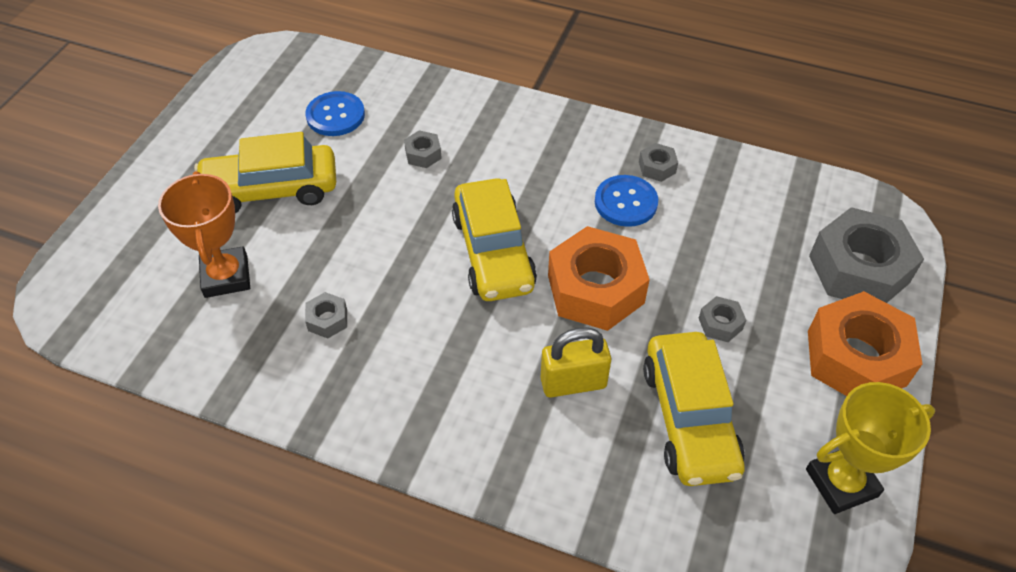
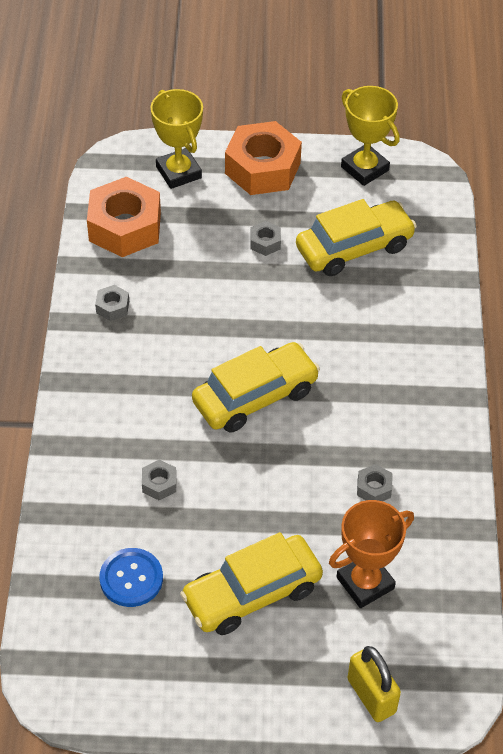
camera: 110 degrees left, 0 degrees up
yellow car [194,132,336,213] -> yellow car turned 90 degrees clockwise [180,532,323,635]
yellow padlock [540,327,611,398] -> yellow padlock moved to [347,646,401,722]
orange nut [548,226,650,331] -> orange nut moved to [87,177,161,257]
blue button [595,175,658,227] -> none
grey nut [809,207,924,303] -> yellow trophy [150,89,203,189]

